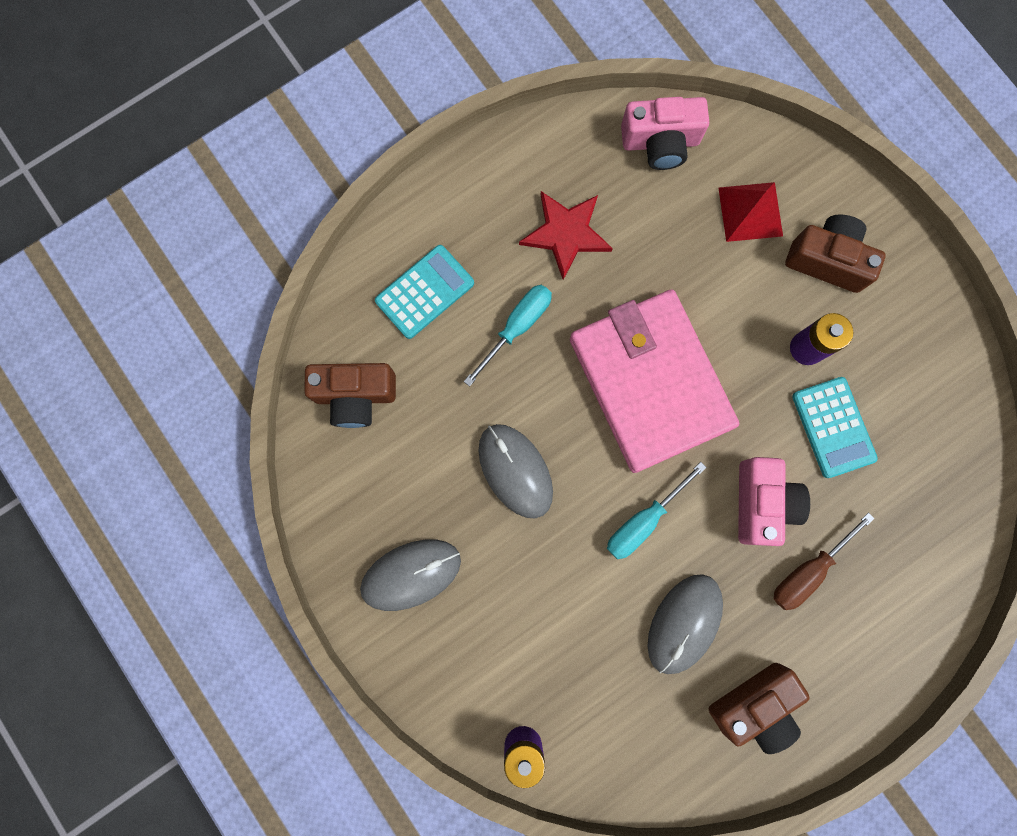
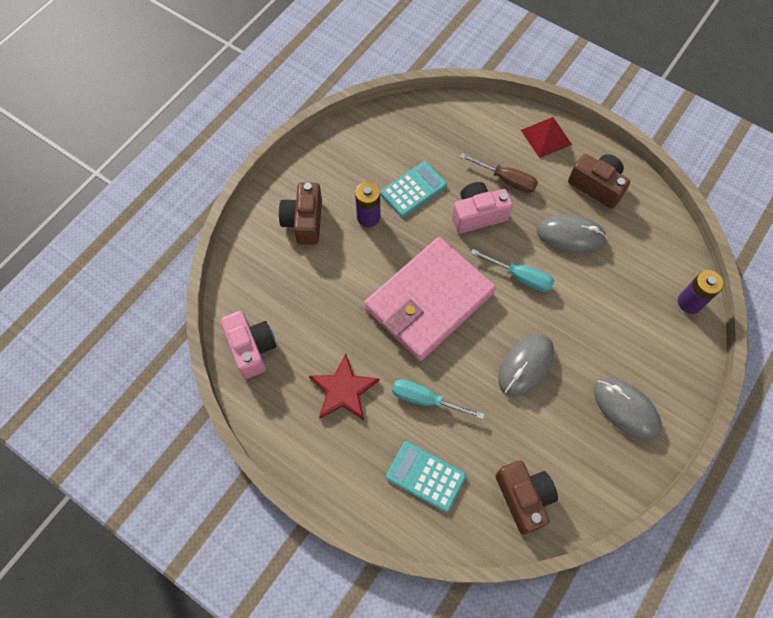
camera: 110 degrees left, 15 degrees down
red pyramid [719,182,783,242] -> red pyramid moved to [521,117,572,158]

